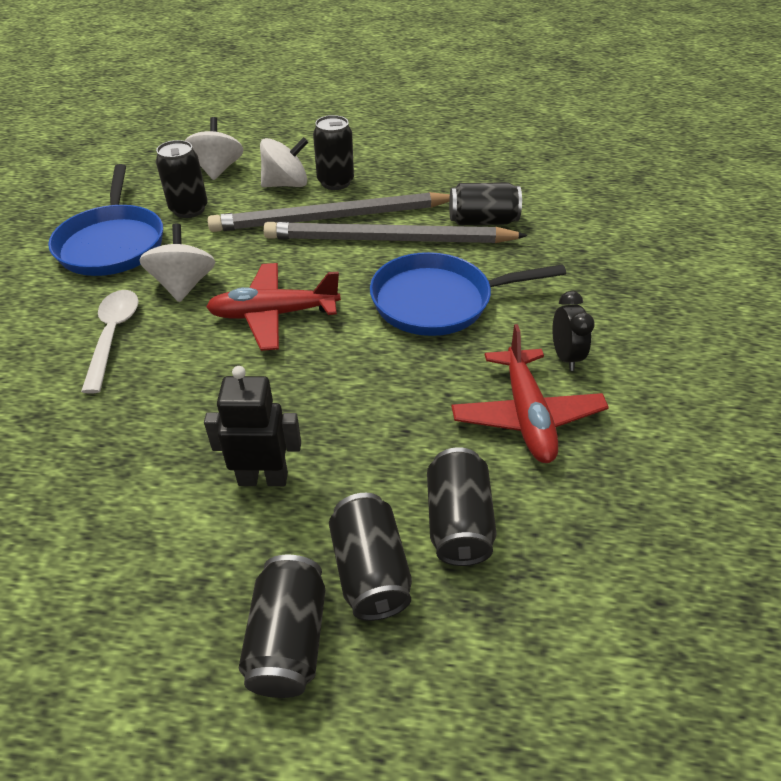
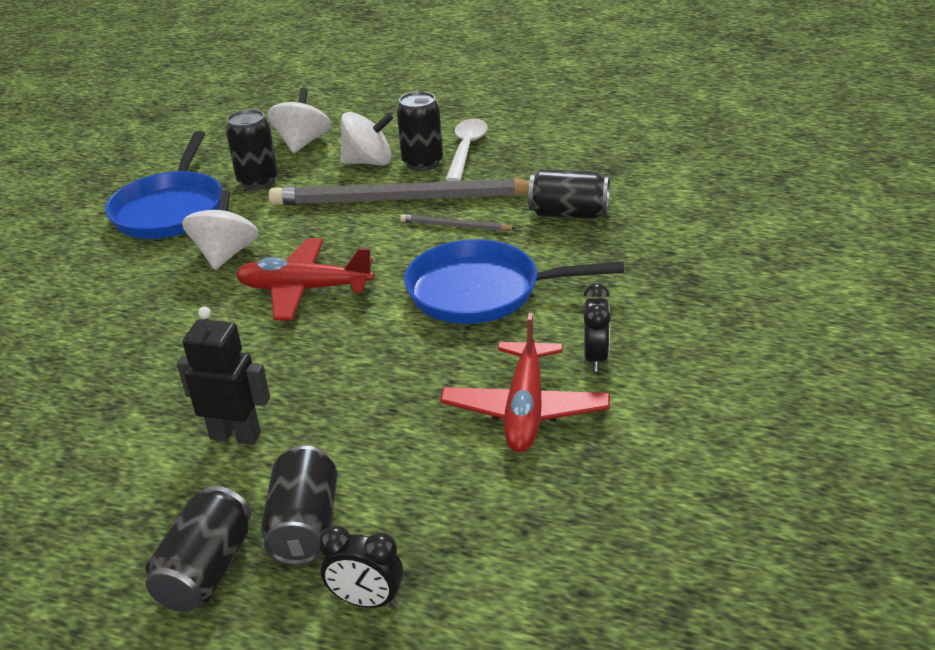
camera: 15 degrees right, 10 degrees down
white spoon [81,290,138,393] -> white spoon moved to [445,119,488,182]
grey pencil [263,221,528,243] -> grey pencil [400,214,516,231], size x0.41
black can [427,447,497,566] -> none
none -> black clock [318,525,403,608]

